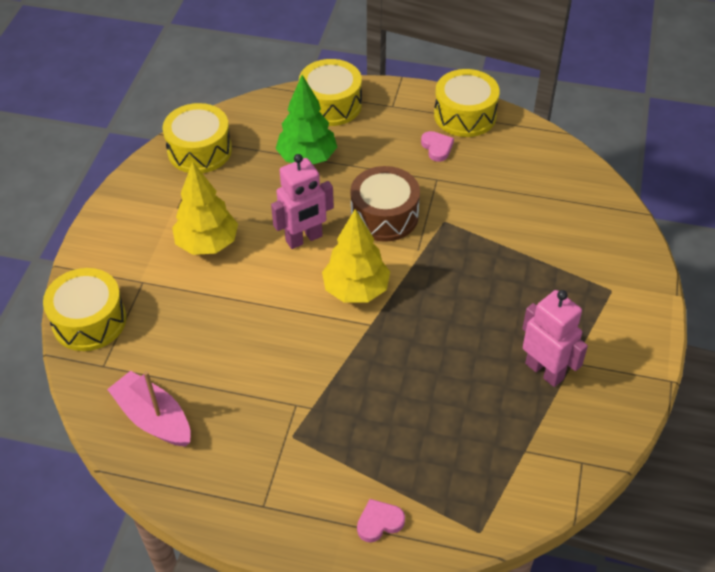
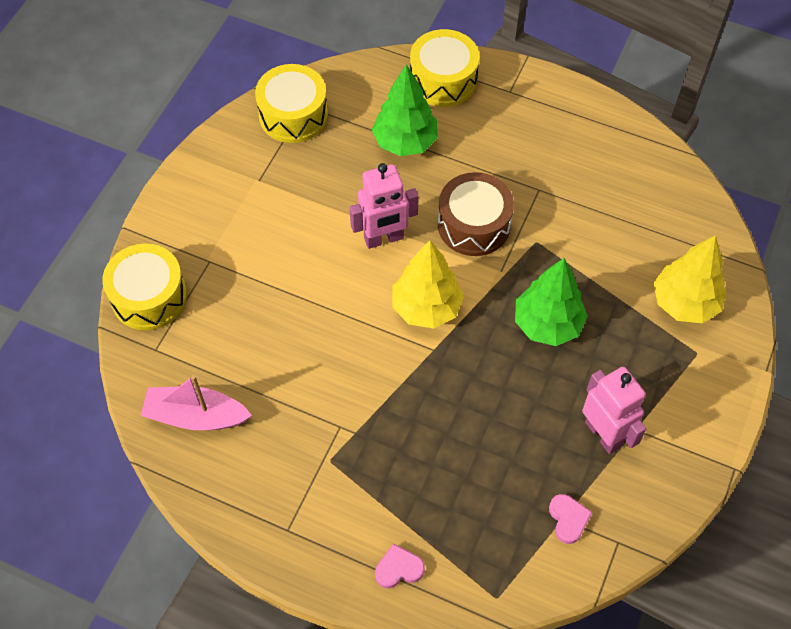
camera: 10 degrees right, 10 degrees up
pink boat [107,371,191,447] -> pink boat turned 45 degrees counterclockwise [141,375,252,430]
yellow tree [172,161,238,255] -> yellow tree moved to [654,235,726,323]
pink heart [421,131,454,162] -> pink heart moved to [549,494,592,544]
yellow drum [434,69,500,137] -> none
none -> green tree [515,258,588,346]

